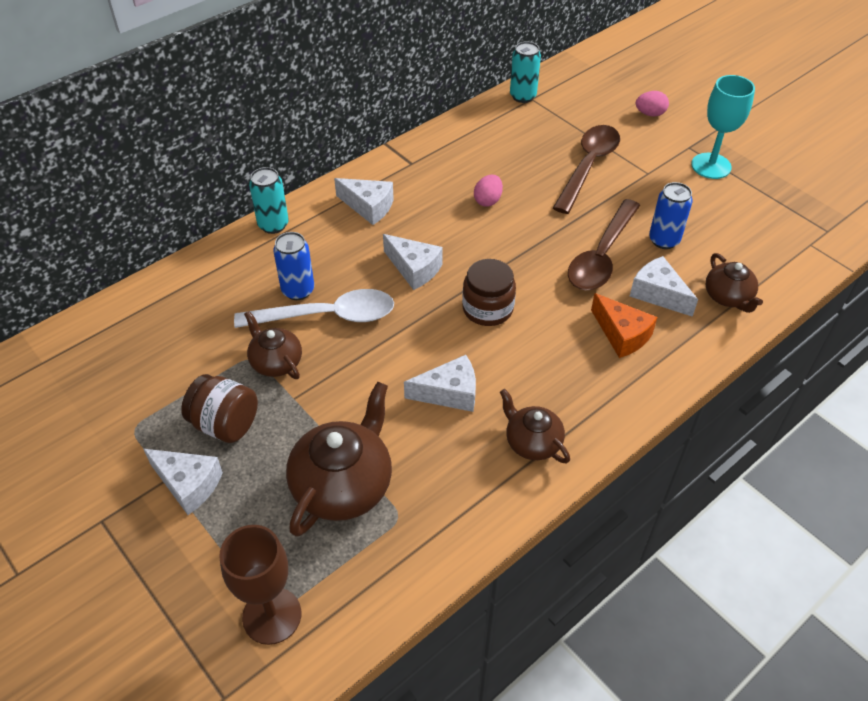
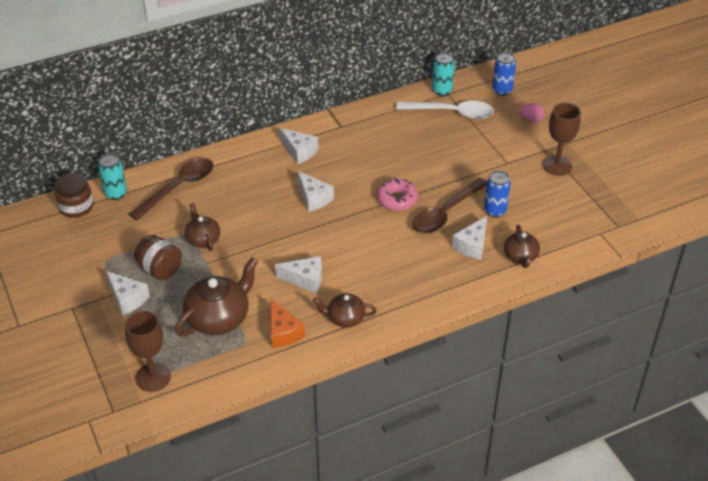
camera: 15 degrees right, 5 degrees down
white spoon [234,289,394,328] -> white spoon moved to [396,101,494,119]
turquoise can [249,167,289,234] -> turquoise can moved to [98,154,127,200]
blue can [273,232,314,300] -> blue can moved to [492,52,516,96]
brown jar [462,259,516,326] -> brown jar moved to [55,173,93,218]
pink egg [474,175,503,207] -> none
brown teapot [500,389,570,463] -> brown teapot turned 60 degrees counterclockwise [313,294,377,328]
brown spoon [553,125,620,214] -> brown spoon moved to [129,158,214,221]
orange cheese [591,293,658,358] -> orange cheese moved to [271,299,305,348]
white cheese [629,256,698,317] -> white cheese turned 120 degrees counterclockwise [452,216,487,260]
turquoise goblet [691,75,755,179] -> brown goblet [542,103,581,176]
none -> pink donut [377,178,418,211]

